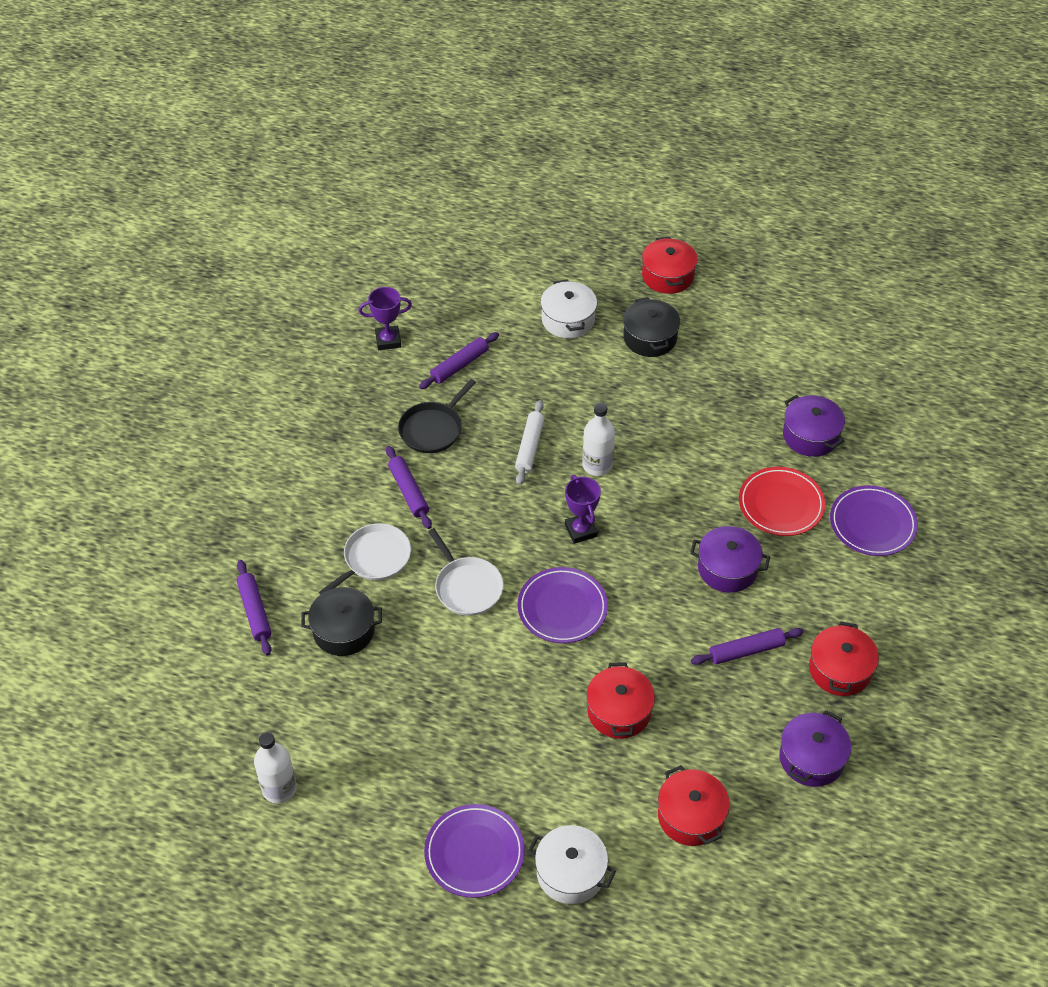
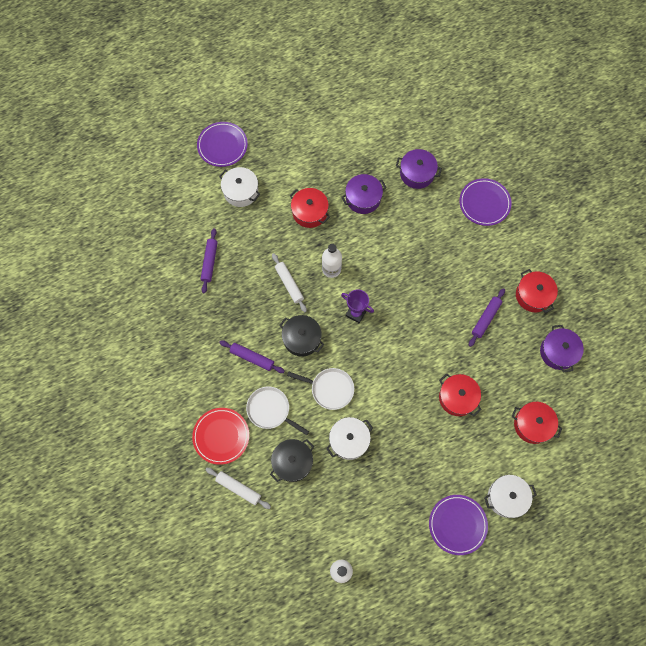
camera: 40 degrees left, 20 degrees up
purple rolling pin [237,560,271,656] -> white rolling pin [206,468,271,509]
white pan [319,523,411,595] -> white pan turned 60 degrees counterclockwise [246,387,309,435]
purple trophy [358,287,412,350] -> none
black pan [398,379,476,453] -> none
purple plate [518,567,608,643] -> purple plate moved to [197,122,248,167]
black pot [623,297,680,357] -> black pot moved to [279,315,324,357]
red pot [642,237,698,294] -> red pot moved to [290,188,330,228]
purple pot [690,526,770,593] -> purple pot moved to [341,174,387,214]
red plate [739,467,826,536] -> red plate moved to [192,408,249,465]
none -> white pot [326,417,373,460]

